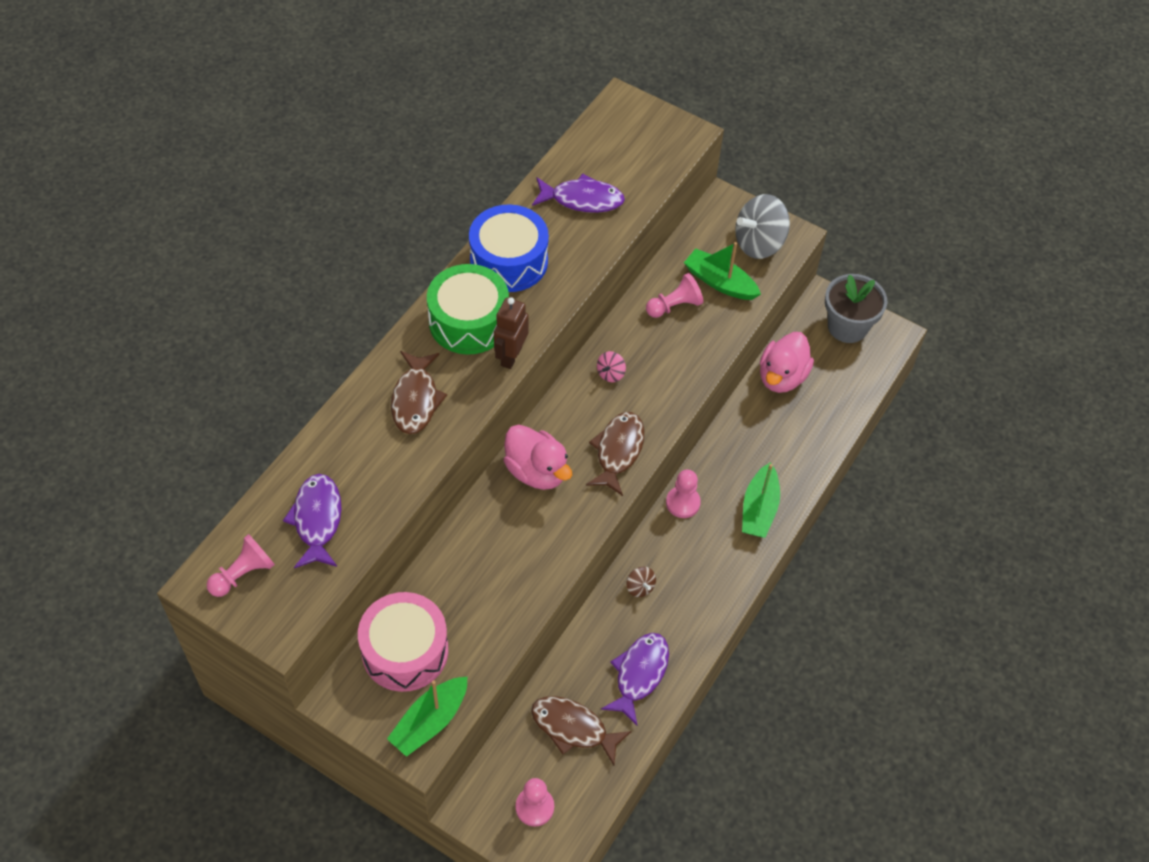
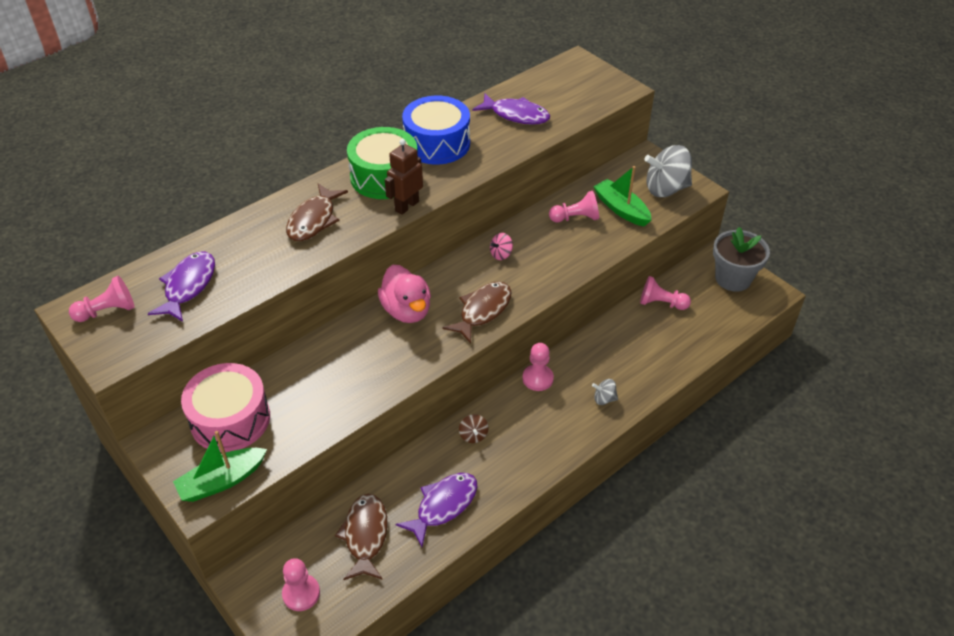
camera: 20 degrees right, 10 degrees down
brown fish [531,696,632,765] -> brown fish turned 45 degrees clockwise [335,493,388,580]
green boat [742,462,780,538] -> grey spinning top [592,379,618,405]
pink duck [760,332,814,393] -> pink pawn [640,276,691,310]

